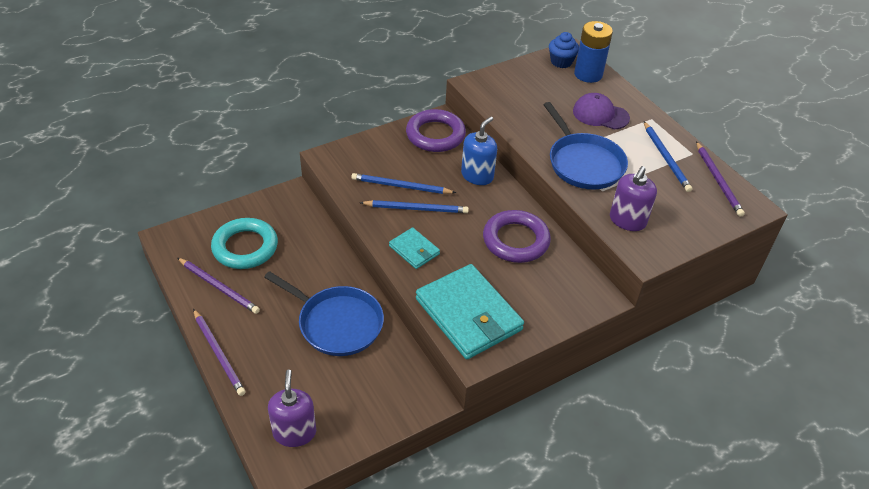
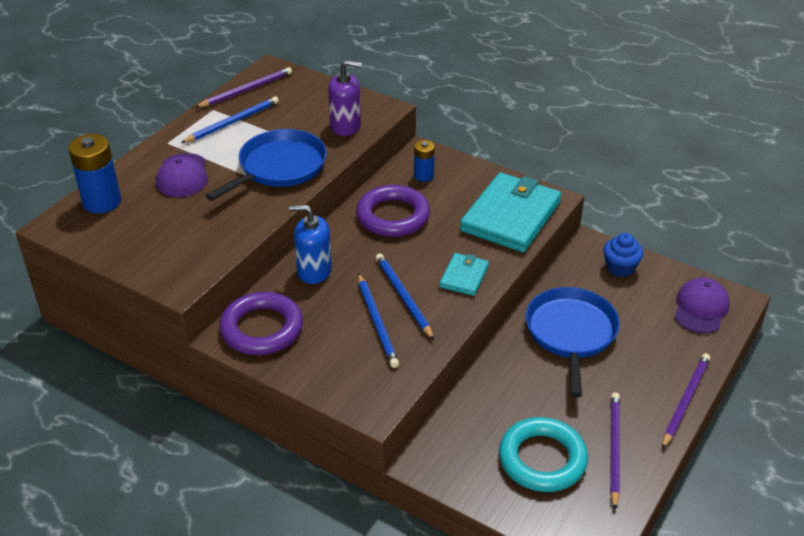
camera: 115 degrees left, 5 degrees down
purple soap dispenser [268,369,316,447] -> purple cap [675,278,730,333]
blue cupcake [549,32,579,68] -> blue cupcake moved to [603,233,643,277]
none -> blue battery [414,140,435,182]

